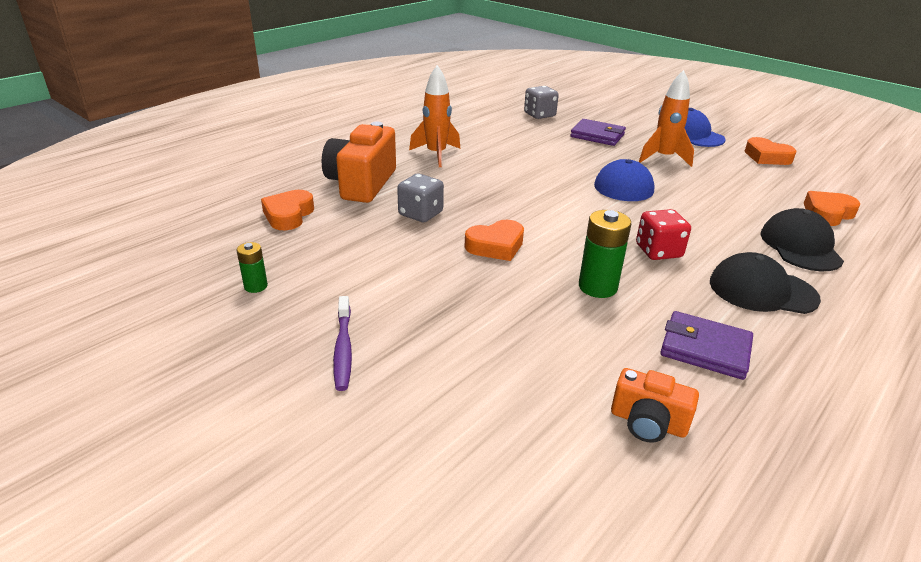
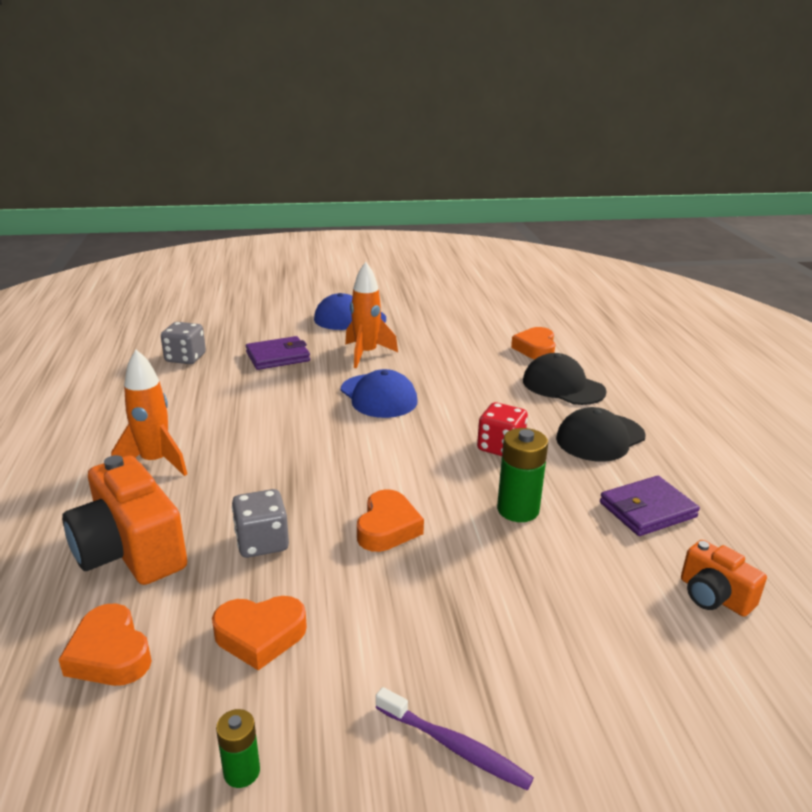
camera: 50 degrees left, 5 degrees down
orange camera [611,368,699,443] -> orange camera turned 75 degrees clockwise [681,540,767,617]
orange heart [745,137,797,165] -> orange heart moved to [212,596,307,670]

